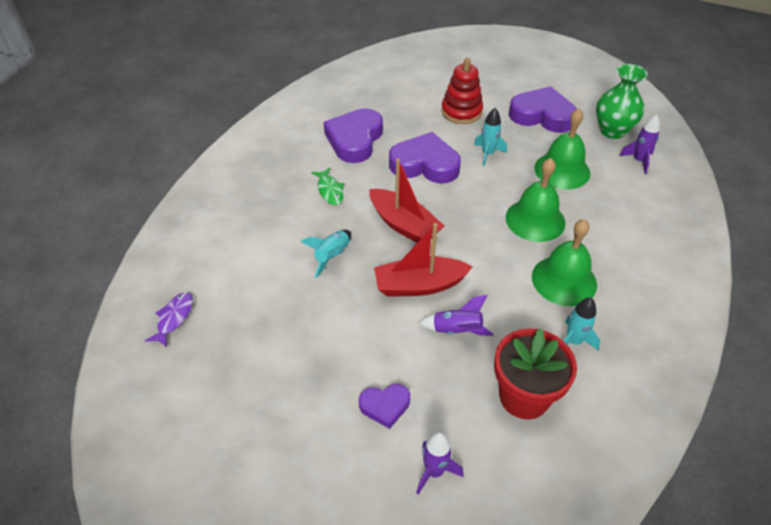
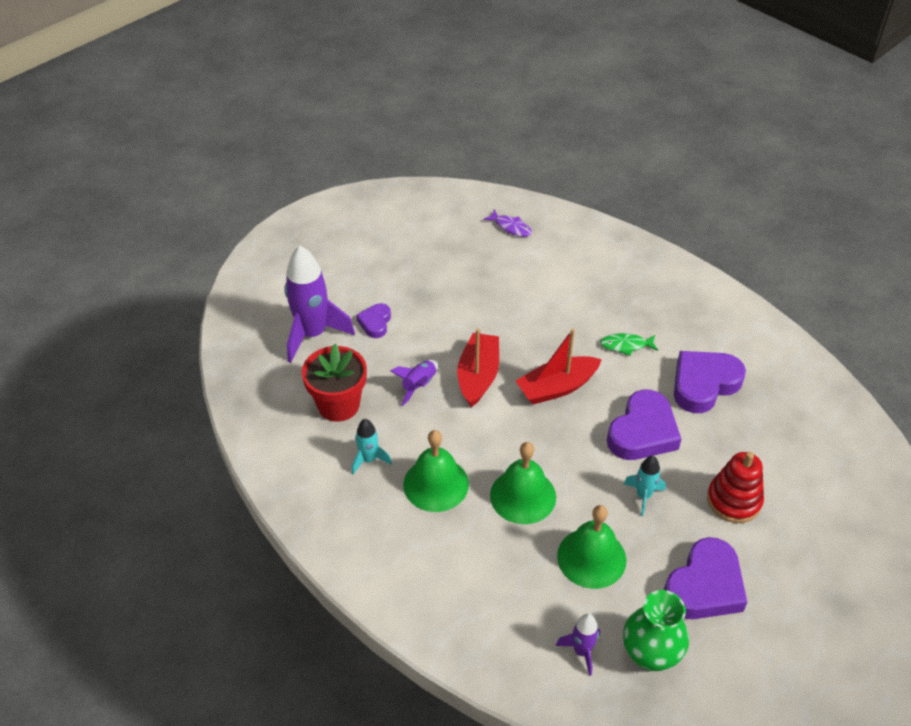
camera: 110 degrees right, 0 degrees up
turquoise rocket [301,230,351,278] -> none
purple heart [324,108,383,163] -> purple heart turned 75 degrees counterclockwise [674,351,746,413]
purple rocket [416,432,464,495] -> purple rocket [284,246,355,363], size x1.99

